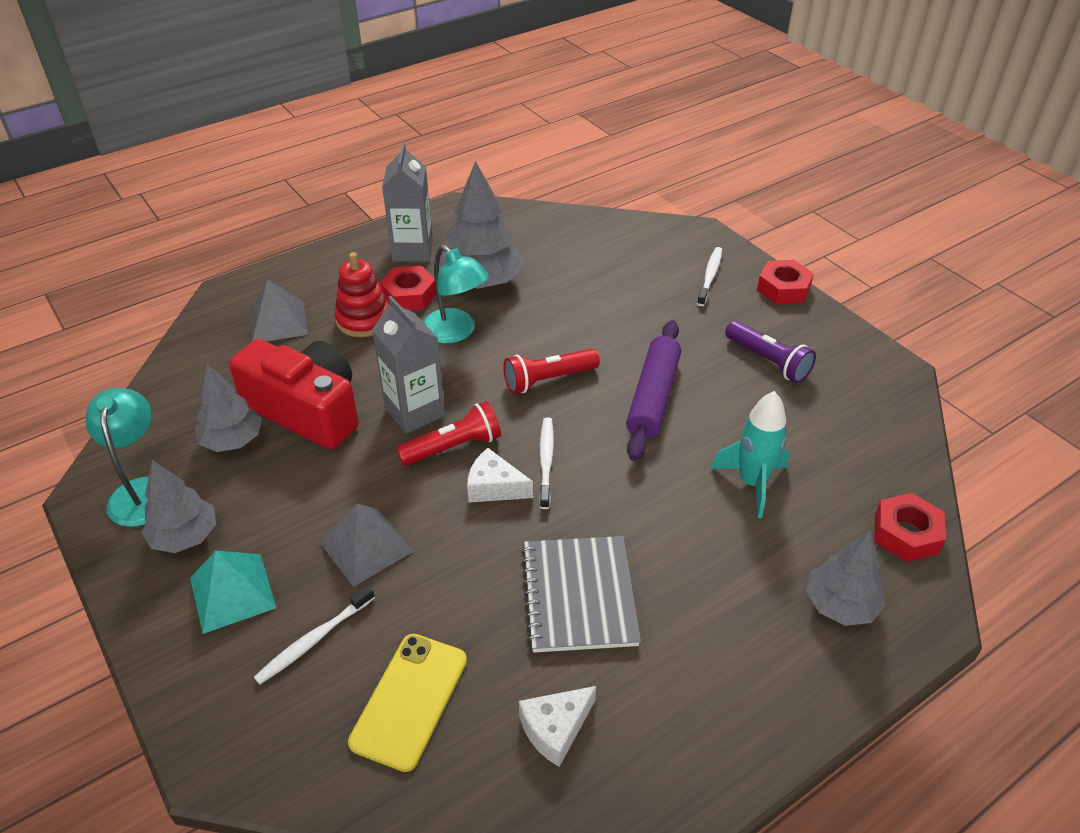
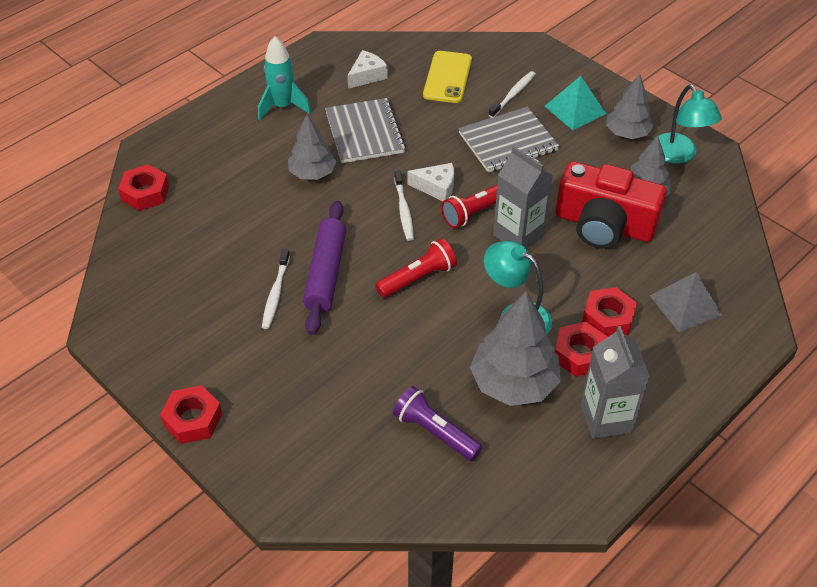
camera: 170 degrees right, 5 degrees up
grey pyramid [319,504,414,587] -> grey notebook [459,107,559,173]
red stacking toy [334,252,389,337] -> red nut [582,287,637,337]
white toothbrush [697,247,722,306] -> white toothbrush moved to [262,249,290,329]
turquoise rocket [710,391,789,518] -> turquoise rocket moved to [258,36,311,121]
purple flashlight [725,321,816,383] -> purple flashlight moved to [393,386,482,461]
grey tree [806,531,885,626] -> grey tree moved to [288,114,336,180]

